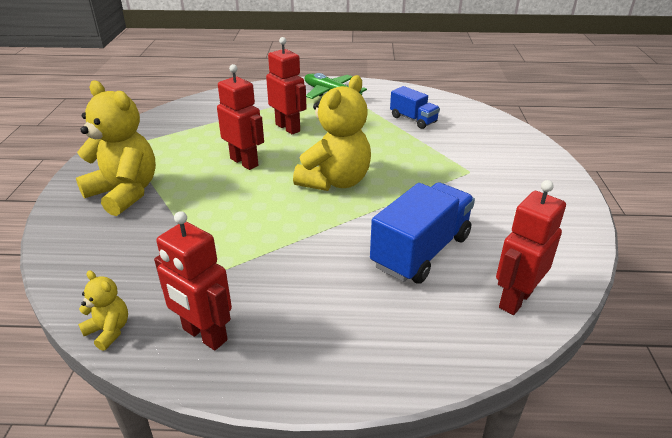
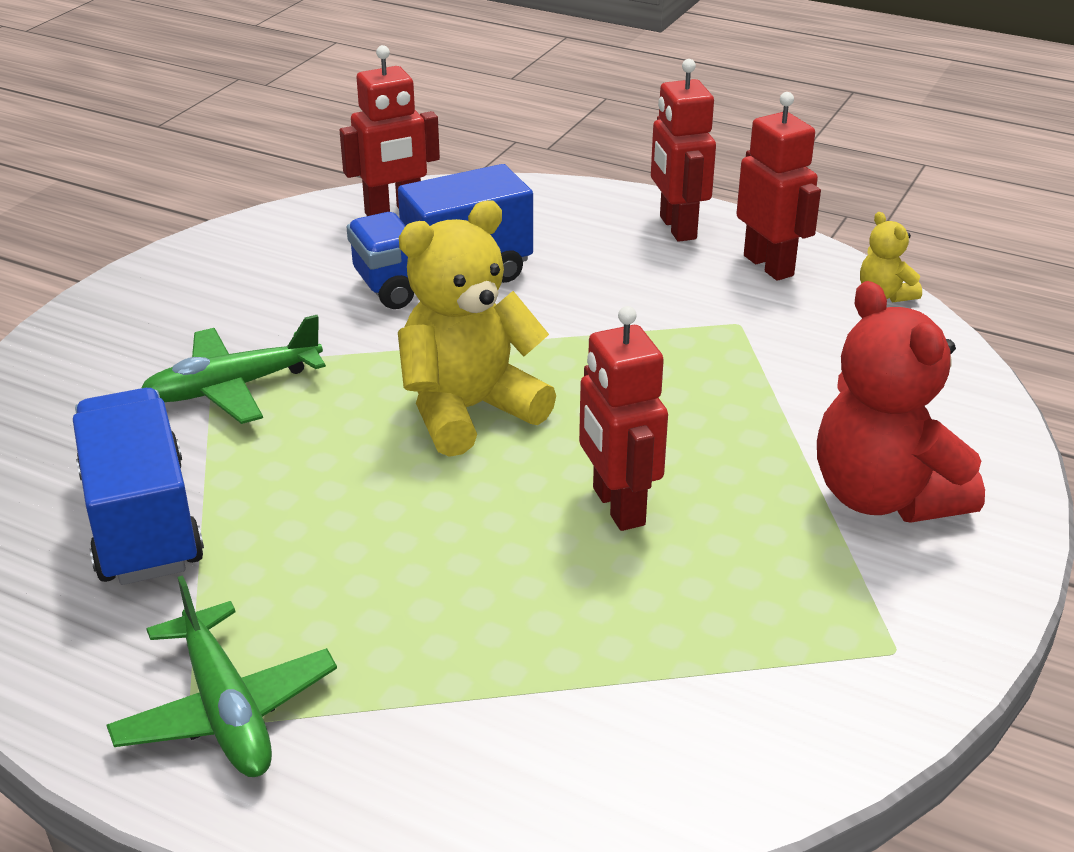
camera: 155 degrees left, 0 degrees up
yellow teddy bear [76,80,156,216] -> red teddy bear [817,281,985,523]
red robot [266,37,307,135] -> red robot moved to [651,59,716,242]
blue truck [390,86,440,129] -> blue truck [73,388,204,585], size x1.69
none -> green plane [142,315,326,424]

